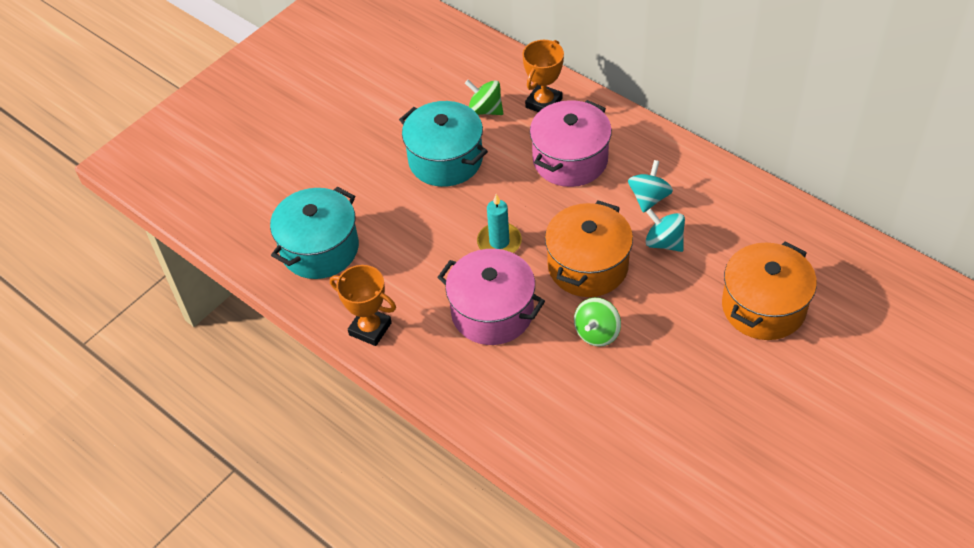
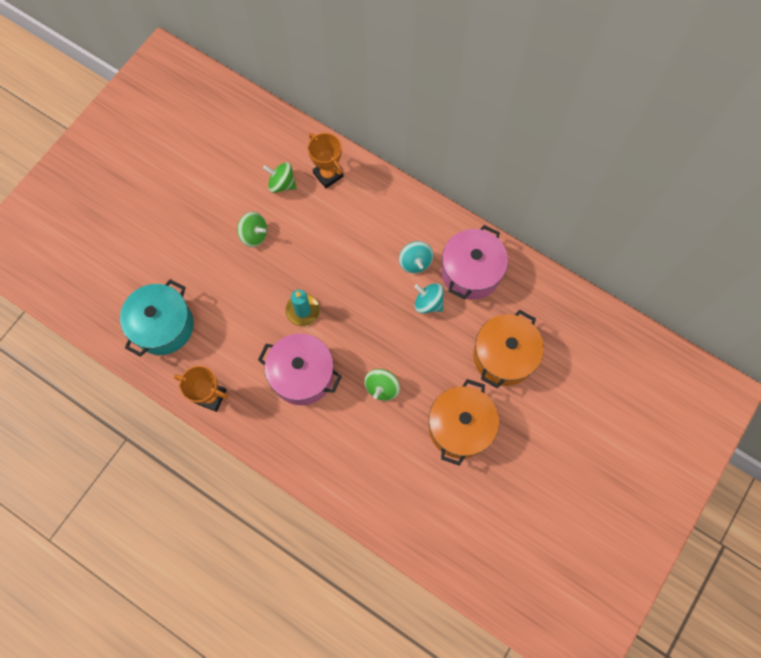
camera: 10 degrees left, 20 degrees up
turquoise pot [399,101,488,187] -> green spinning top [237,212,267,247]
orange trophy [522,40,564,112] -> orange trophy turned 60 degrees counterclockwise [308,133,344,188]
pink pot [530,100,612,187] -> pink pot moved to [441,225,508,299]
orange pot [545,200,633,297] -> orange pot moved to [429,379,499,466]
turquoise spinning top [628,160,673,213] -> turquoise spinning top turned 150 degrees clockwise [399,241,433,273]

